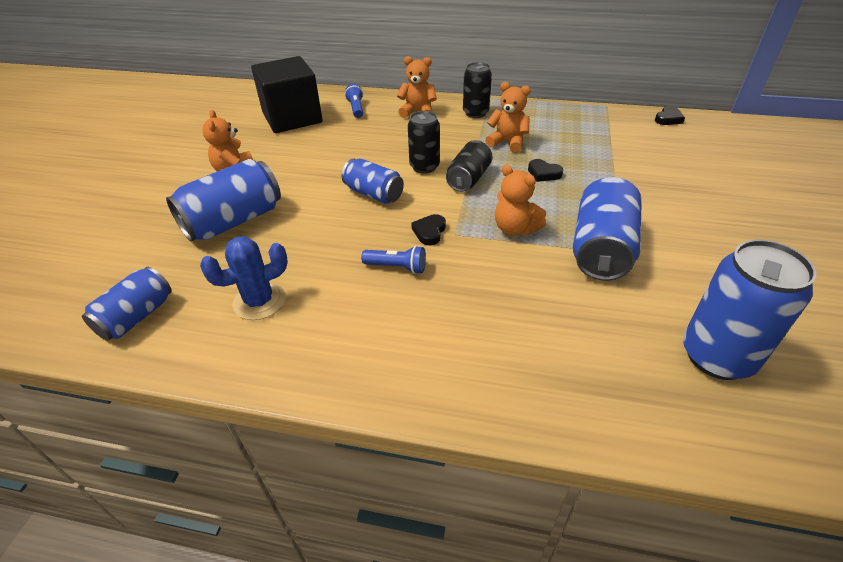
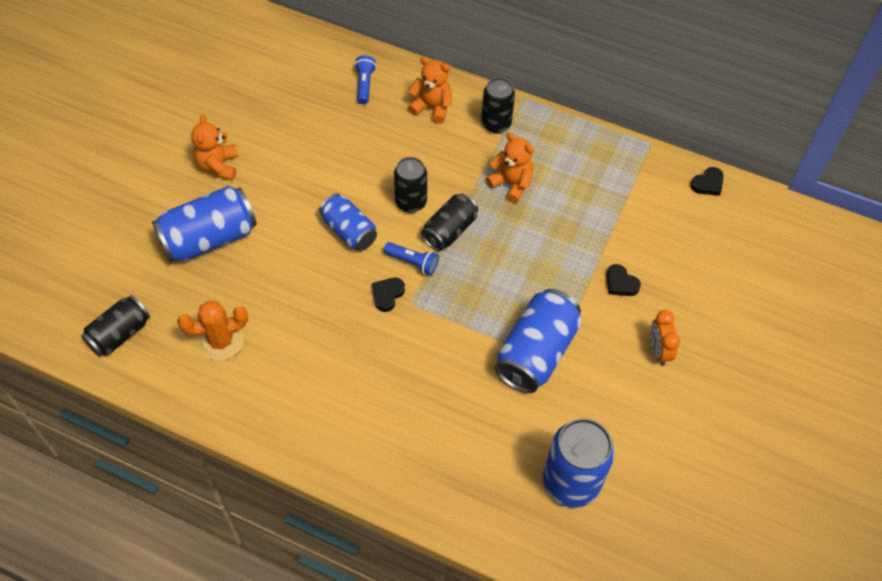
camera: 10 degrees right, 15 degrees up
blue can [82,267,172,341] -> black can [81,295,150,357]
blue cactus [200,236,288,320] -> orange cactus [177,301,248,361]
black cube [251,56,323,133] -> none
blue flashlight [361,246,426,274] -> blue flashlight moved to [384,242,439,275]
orange teddy bear [495,164,546,236] -> none
black heart [528,159,563,182] -> black heart moved to [606,264,641,296]
none -> orange clock [650,310,680,366]

